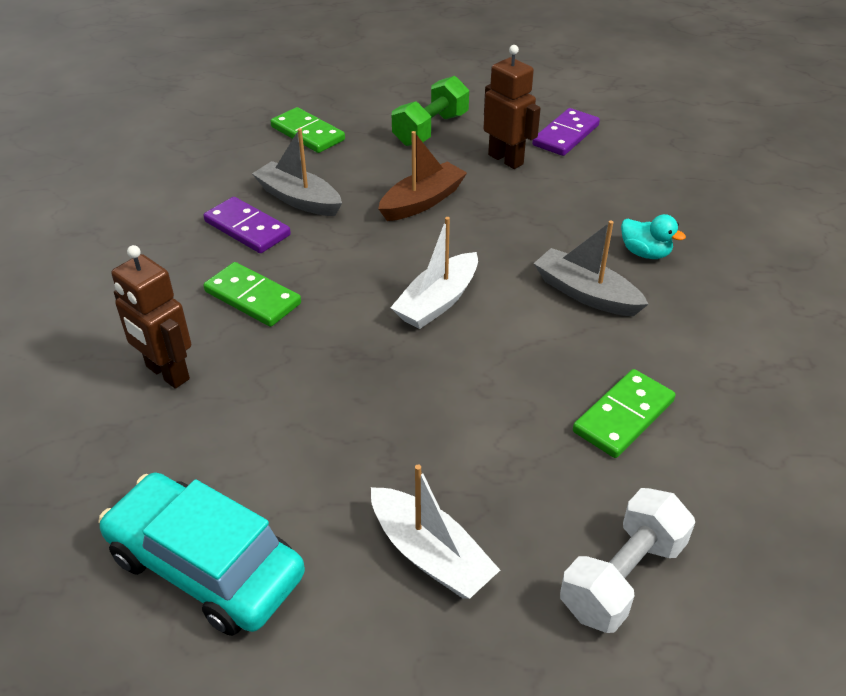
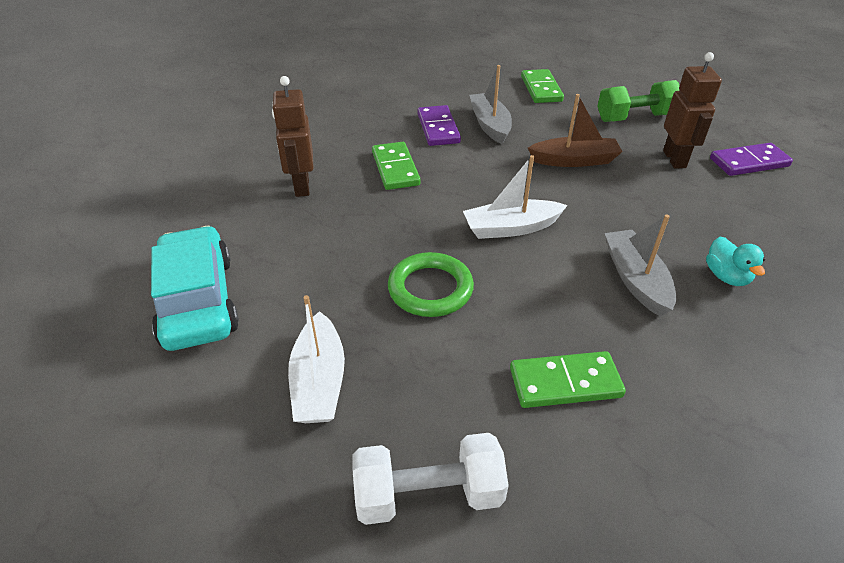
camera: 40 degrees right, 0 degrees up
none -> green ring [388,252,474,317]

